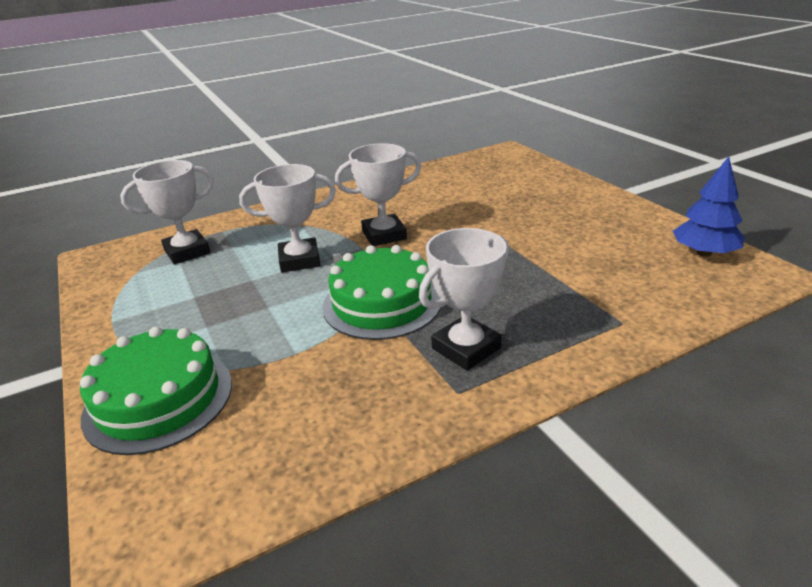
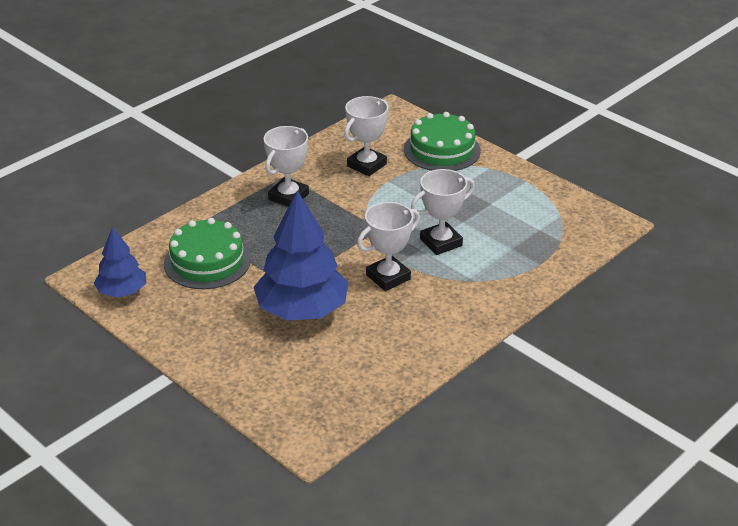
camera: 160 degrees right, 5 degrees up
white trophy [120,160,214,264] -> white trophy moved to [344,96,389,176]
green cake [322,245,441,340] -> green cake moved to [164,218,251,289]
none -> blue tree [254,190,348,321]

